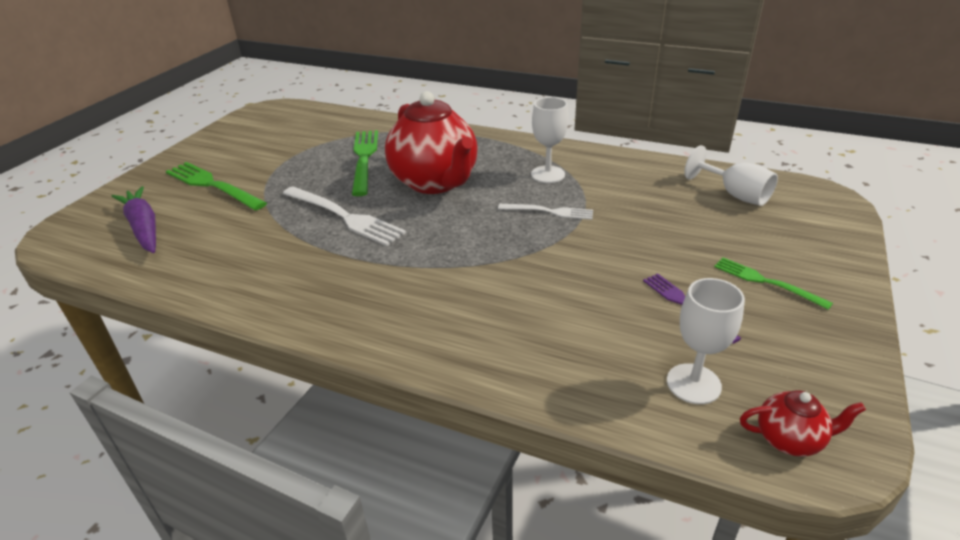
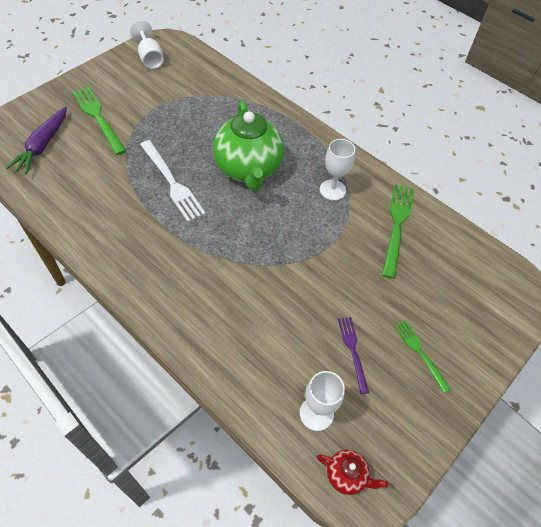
camera: 15 degrees right, 20 degrees up
purple carrot [111,186,156,253] -> purple carrot turned 150 degrees counterclockwise [6,107,67,174]
green fork [352,130,378,196] -> green fork moved to [382,184,414,279]
red teapot [385,91,478,194] -> green teapot [213,101,284,191]
white fork [498,204,593,220] -> none
white goblet [684,145,778,206] -> white goblet moved to [130,20,164,69]

